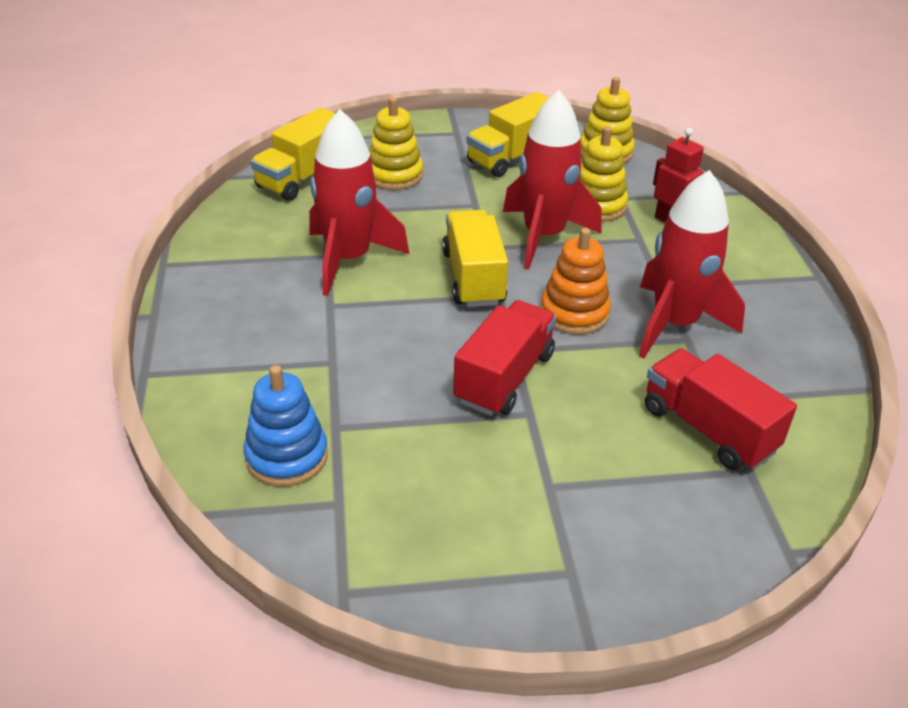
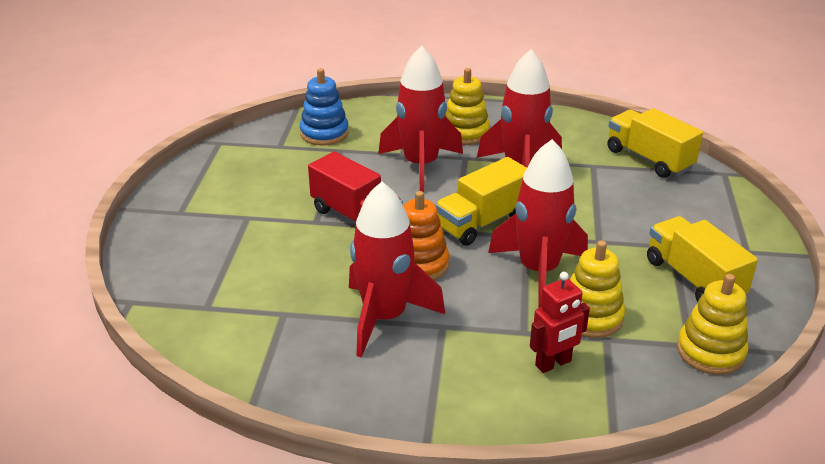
camera: 105 degrees right, 5 degrees down
yellow stacking toy [369,97,423,190] -> yellow stacking toy moved to [446,68,490,145]
yellow truck [442,210,508,307] -> yellow truck turned 135 degrees clockwise [435,157,527,246]
red truck [645,349,797,470] -> none
none -> red rocket [378,46,463,193]

